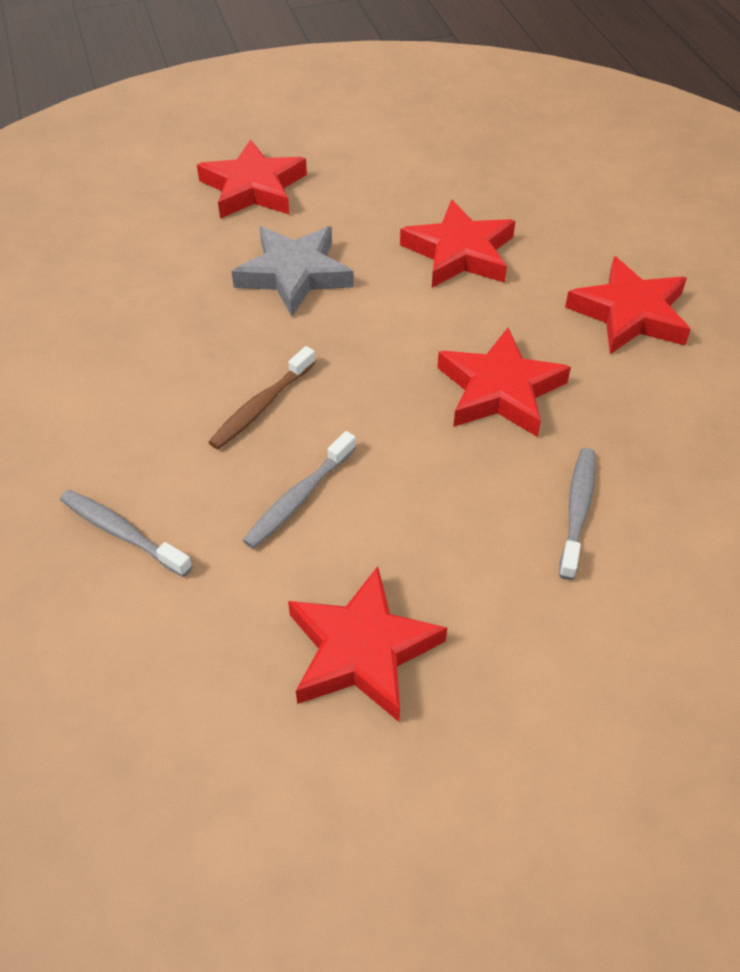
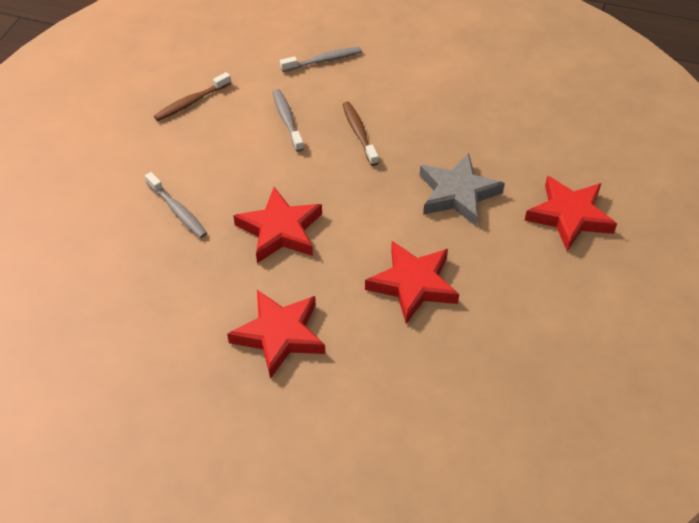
camera: 125 degrees right, 0 degrees up
red star [288,566,447,722] -> brown toothbrush [154,72,231,121]

